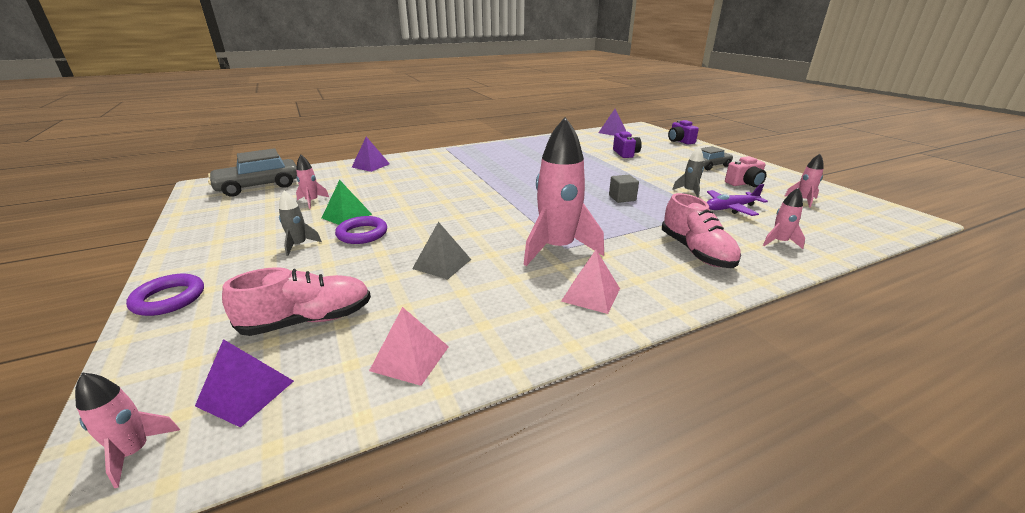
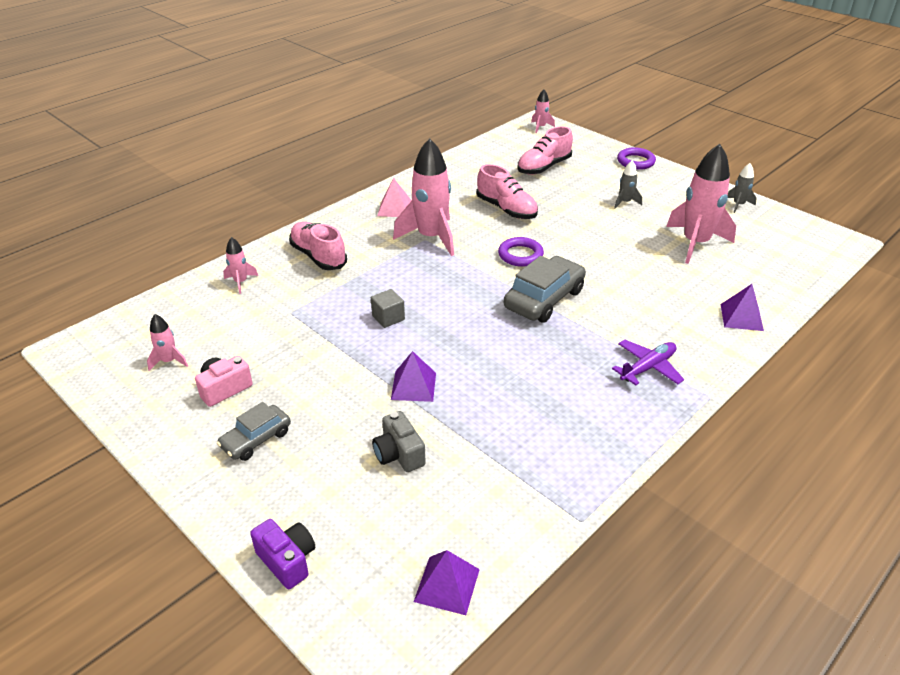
camera: 160 degrees right, 10 degrees up
purple pyramid [195,339,294,428] -> purple pyramid moved to [391,351,436,402]
grey car [208,148,297,197] -> grey car moved to [504,256,586,323]
pink rocket [296,155,329,209] -> pink rocket [666,144,736,264], size x2.16
green pyramid [322,180,372,225] -> none
purple ring [335,216,387,244] -> purple ring moved to [498,237,544,267]
pink pyramid [369,307,449,386] -> none
grey pyramid [412,222,471,279] -> pink shoe [476,164,538,219]
purple camera [613,131,642,158] -> grey camera [372,411,426,472]
grey rocket [672,147,704,198] -> grey rocket moved to [728,163,757,213]
purple plane [706,184,768,216] -> purple plane moved to [612,340,684,385]

